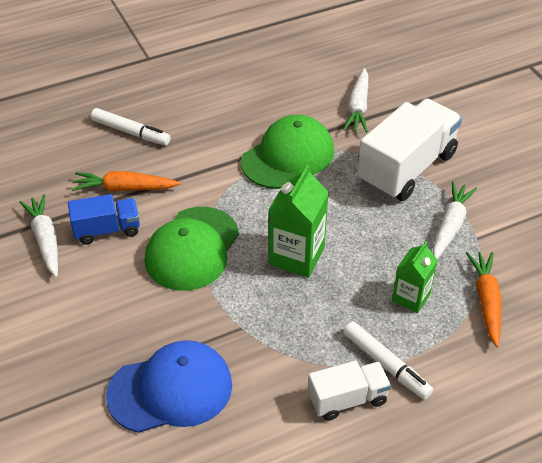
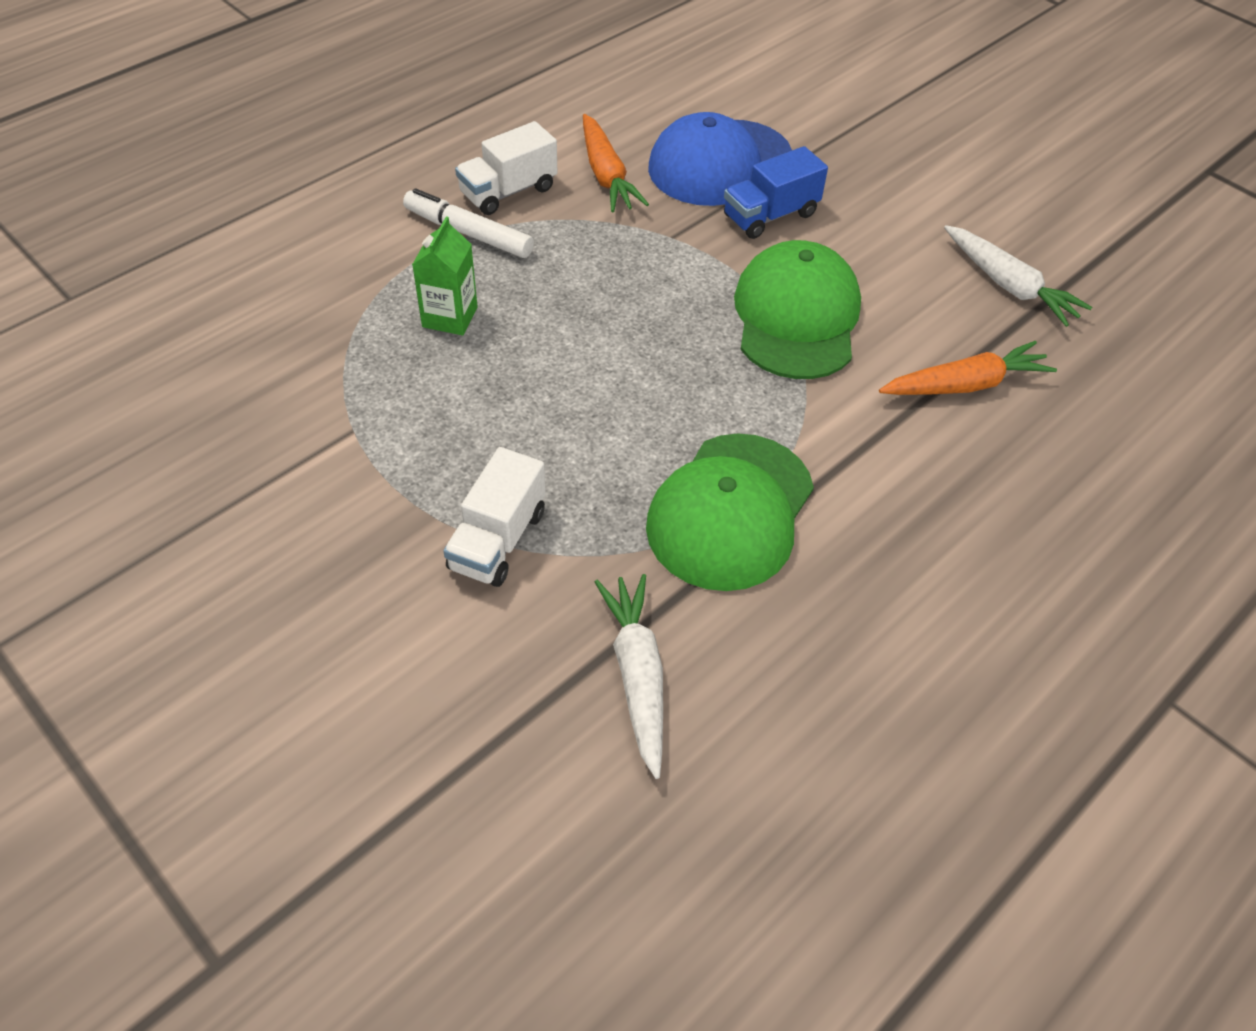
camera: 160 degrees right, 5 degrees up
blue truck [68,194,140,245] -> blue truck moved to [724,146,828,239]
white marker [91,108,171,145] -> none
green carton [269,165,329,278] -> none
white truck [357,99,462,201] -> white truck [443,447,546,587], size x0.55
white carrot [433,181,477,259] -> none
orange carrot [466,252,501,347] -> orange carrot moved to [583,114,649,212]

